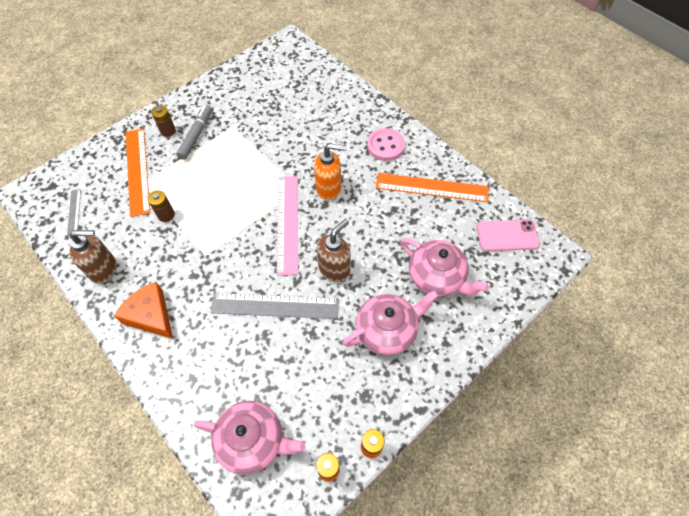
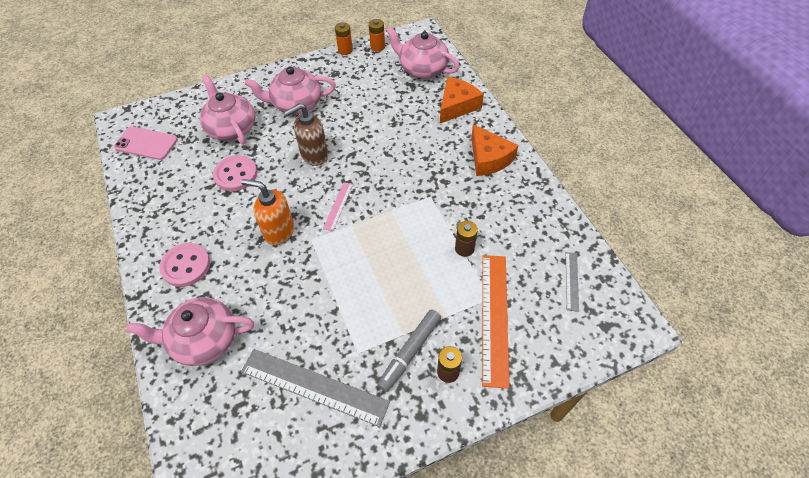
camera: 160 degrees left, 5 degrees down
brown soap dispenser [69,230,117,284] -> none
grey ruler [210,293,339,319] -> grey ruler moved to [241,349,390,427]
pink ruler [277,176,298,276] -> pink ruler [323,182,353,231], size x0.48
orange ruler [376,173,488,202] -> none
none -> pink teapot [126,297,254,366]
none -> pink button [213,155,257,191]
none -> orange cheese [440,77,484,123]

